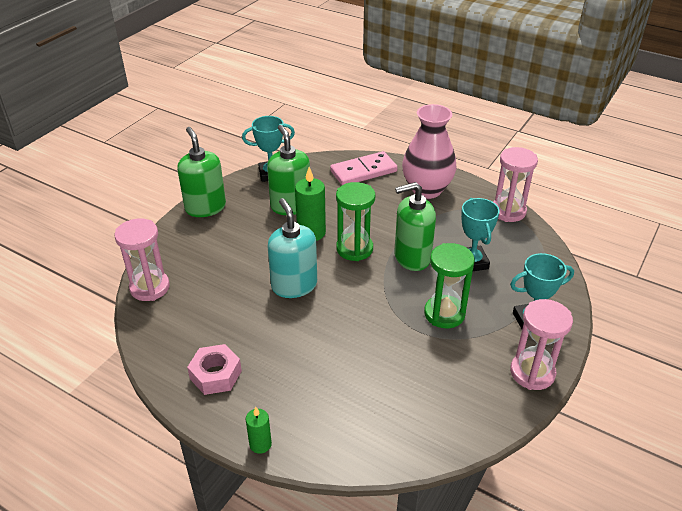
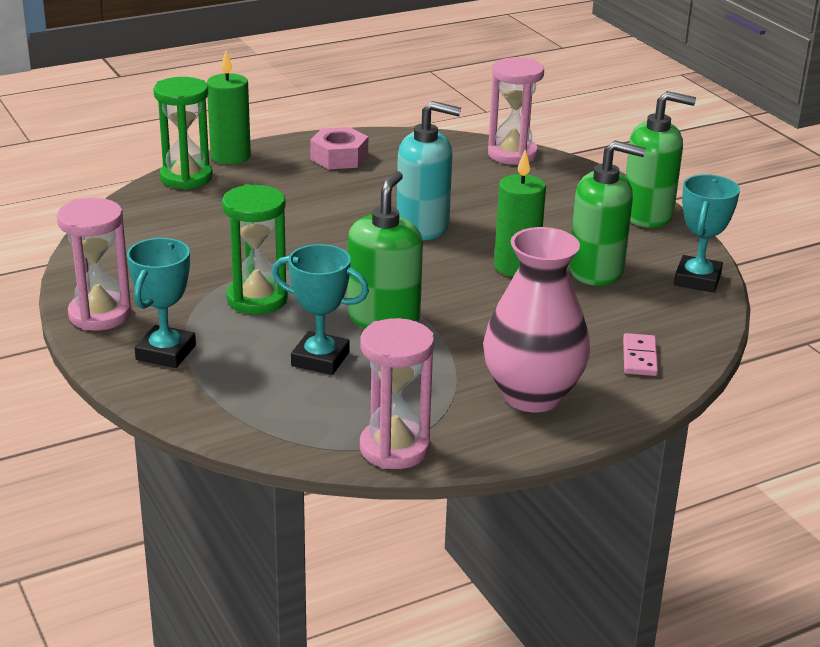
camera: 120 degrees right, 10 degrees down
green candle [246,407,272,454] -> green candle [207,50,251,164], size x1.73
pink domino [330,151,398,185] -> pink domino [623,333,658,376], size x0.54
green hourglass [336,182,375,261] -> green hourglass moved to [153,77,213,190]

